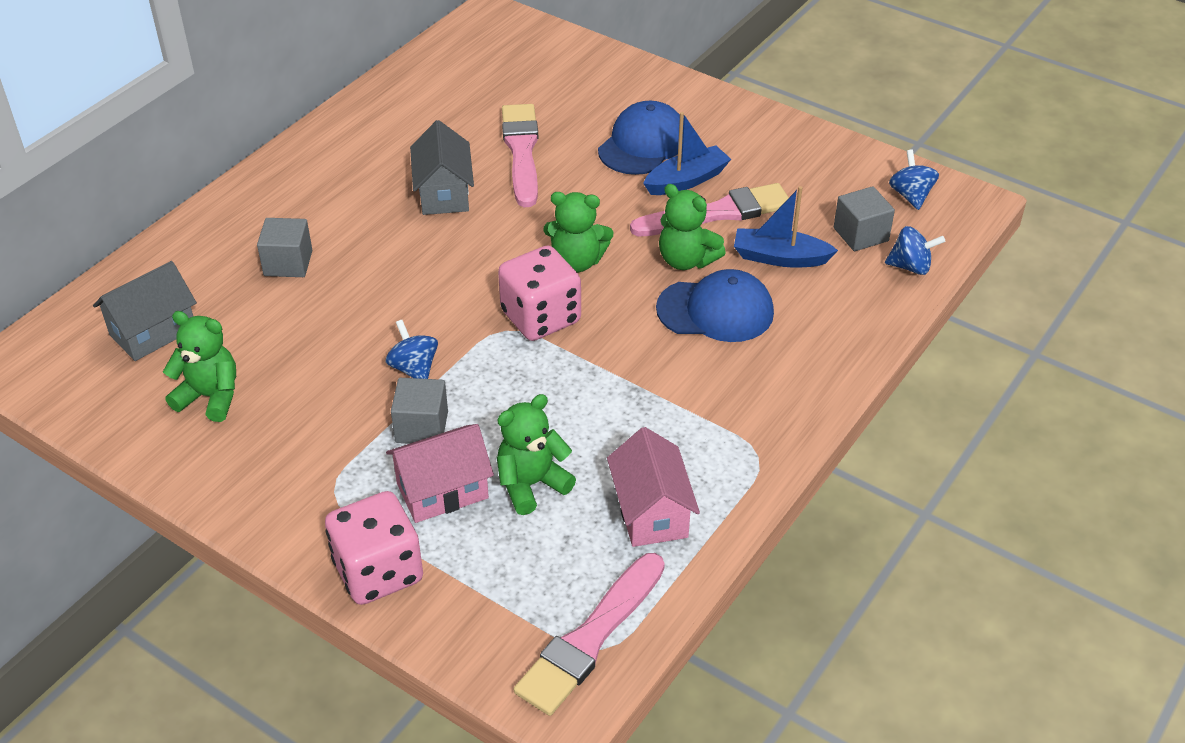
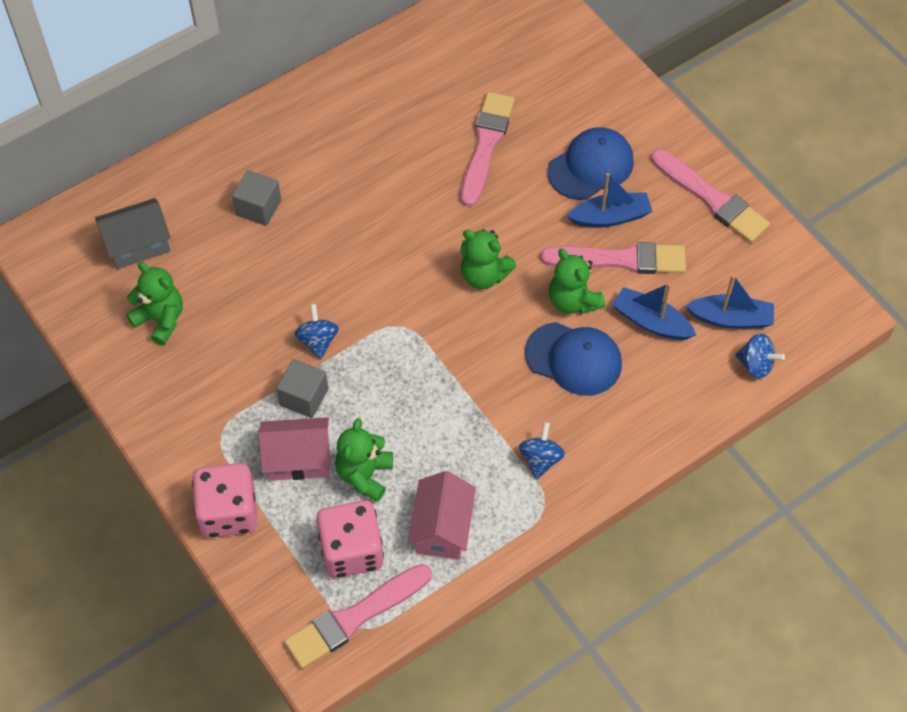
camera: 20 degrees right, 15 degrees up
grey house [410,120,474,215] -> none
green teddy bear [497,394,576,515] -> green teddy bear turned 60 degrees counterclockwise [335,418,393,502]
pink dice [498,246,581,341] -> pink dice moved to [316,500,384,578]
grey cube [834,186,895,251] -> blue boat [685,275,774,328]
blue spinning top [889,150,939,210] -> blue spinning top moved to [519,422,565,480]
none -> pink brush [651,149,770,243]

